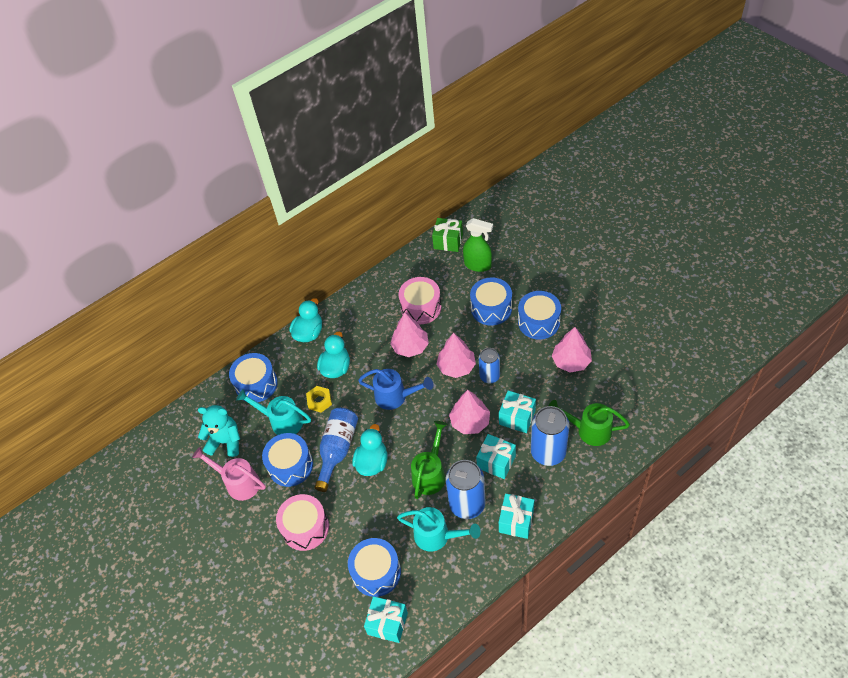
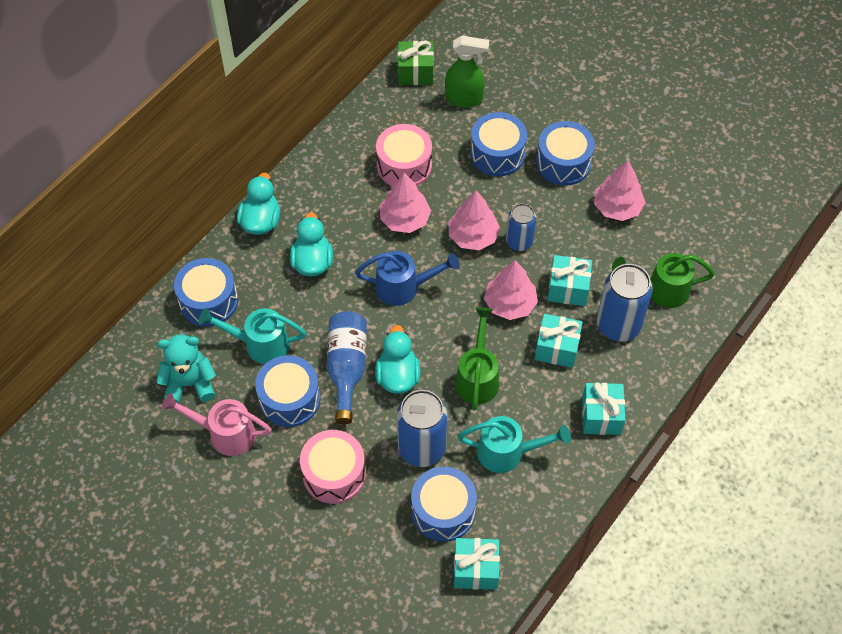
camera: 20 degrees left, 5 degrees up
yellow nut [306,386,332,413] -> none
blue can [446,460,486,519] -> blue can moved to [397,390,447,467]

